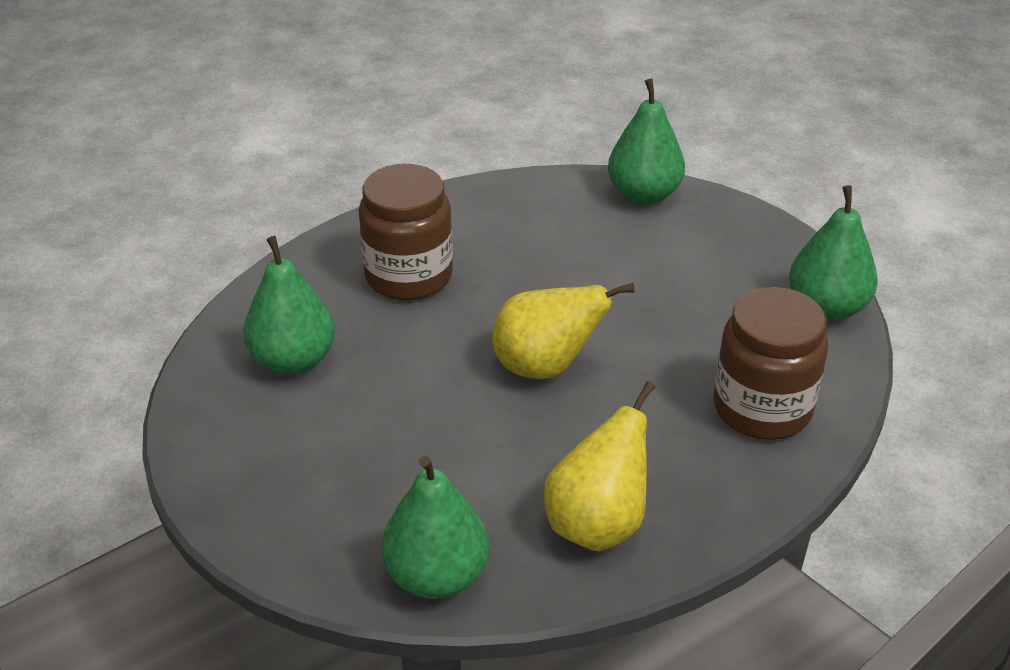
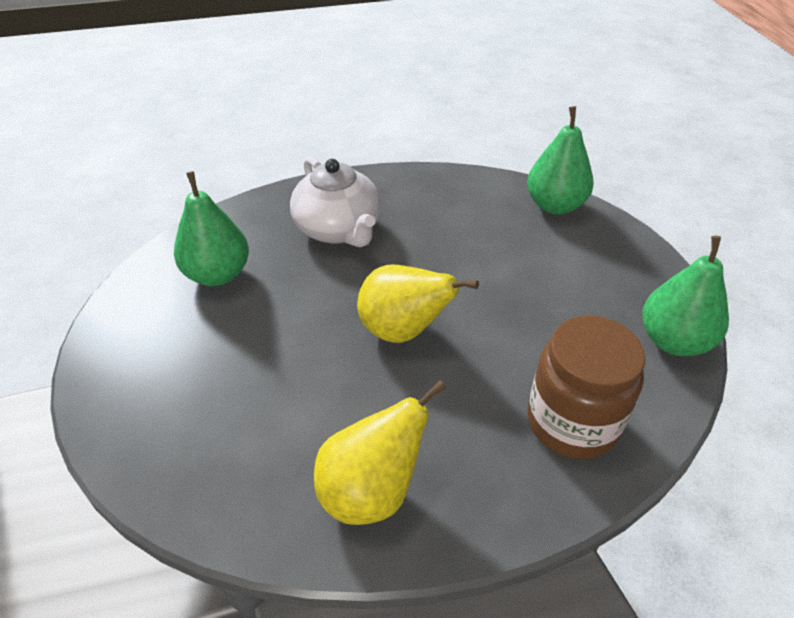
camera: 20 degrees right, 5 degrees up
brown jar [359,164,453,300] -> white teapot [290,156,381,247]
green pear [381,456,489,599] -> none

